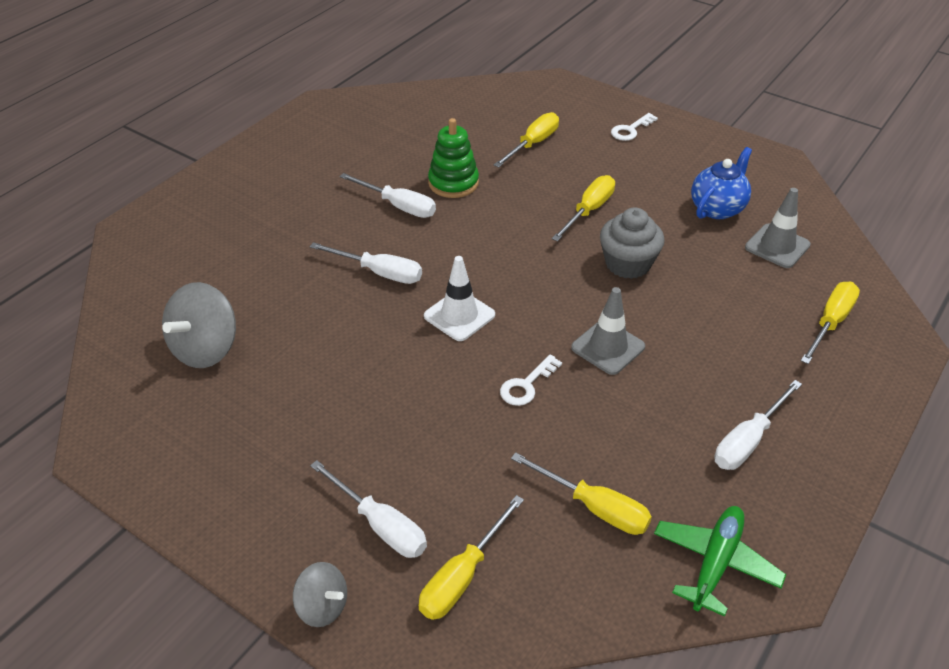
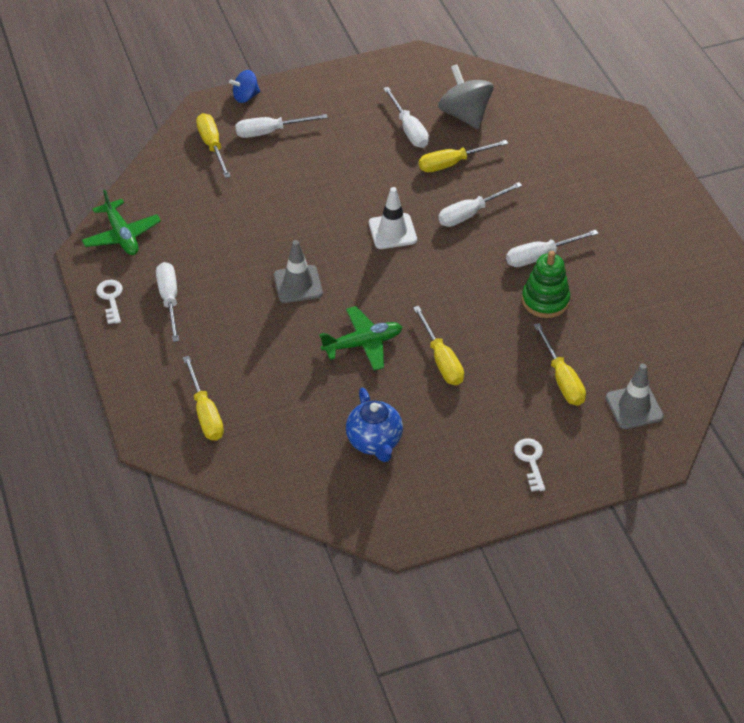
camera: 125 degrees right, 5 degrees up
grey spinning top [293,562,347,627] -> blue spinning top [229,70,260,103]
white key [500,354,562,406] -> white key moved to [96,280,123,324]
yellow screwdriver [511,452,652,535] -> yellow screwdriver moved to [419,140,508,172]
grey cupcake [600,207,664,279] -> green plane [319,306,402,371]
grey traffic cone [745,188,811,268] -> grey traffic cone moved to [605,364,664,429]
none -> white screwdriver [383,87,429,148]

